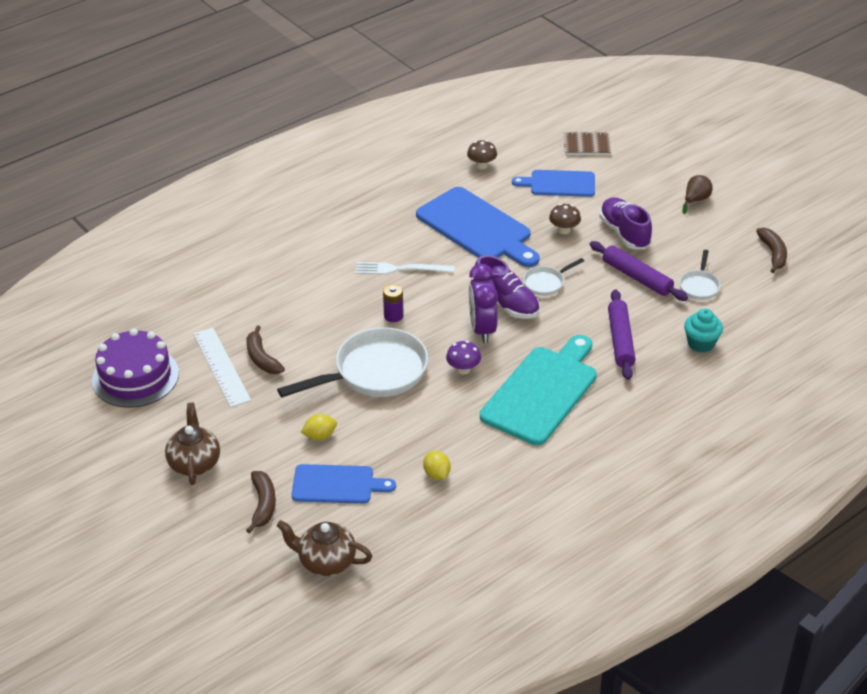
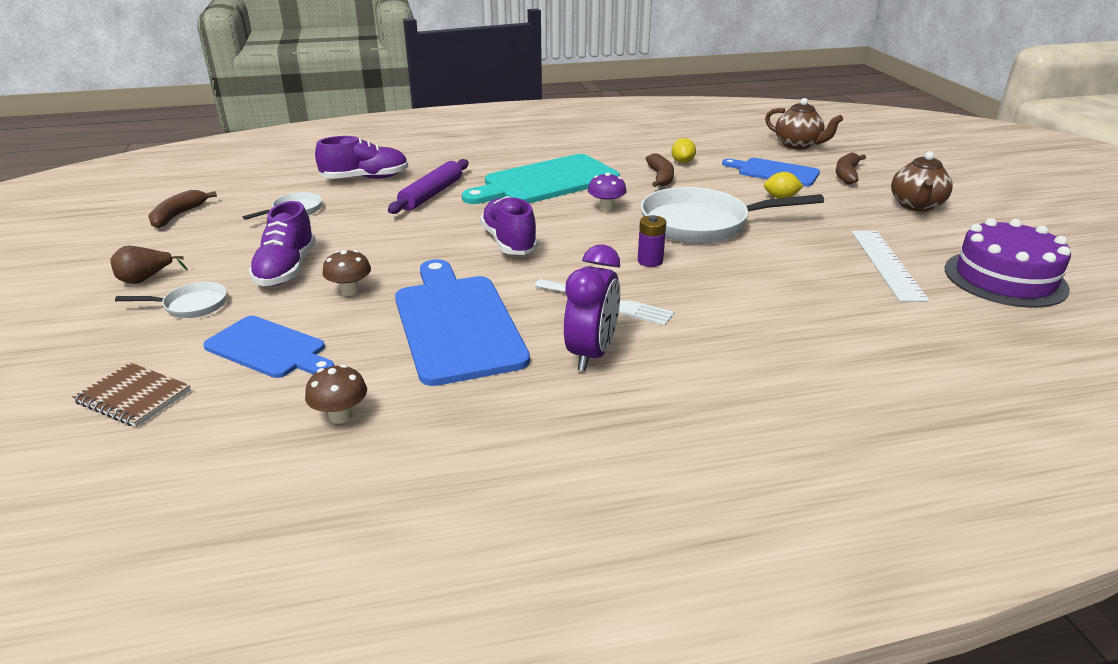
camera: 155 degrees left, 10 degrees down
brown banana [246,326,285,374] -> brown banana moved to [646,153,674,187]
purple clock [469,264,498,343] -> purple clock moved to [564,245,620,372]
white pan [523,258,584,296] -> white pan moved to [115,282,227,318]
purple rolling pin [590,241,688,301] -> none
turquoise cupcake [684,308,723,353] -> purple shoe [315,136,408,179]

